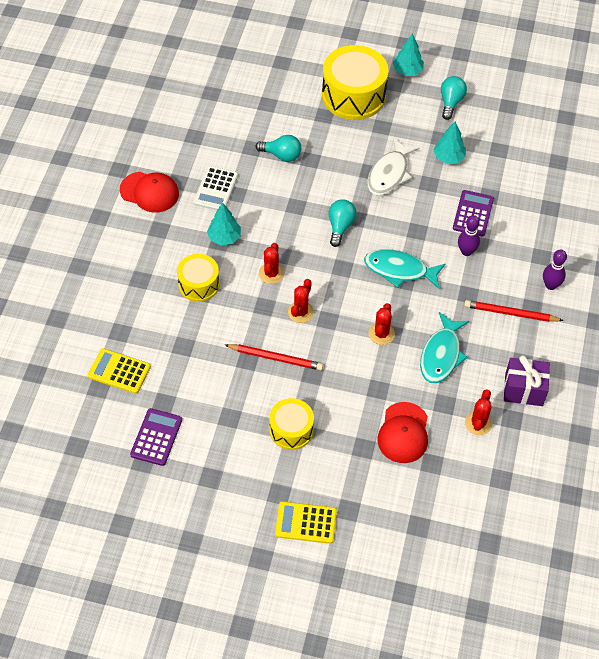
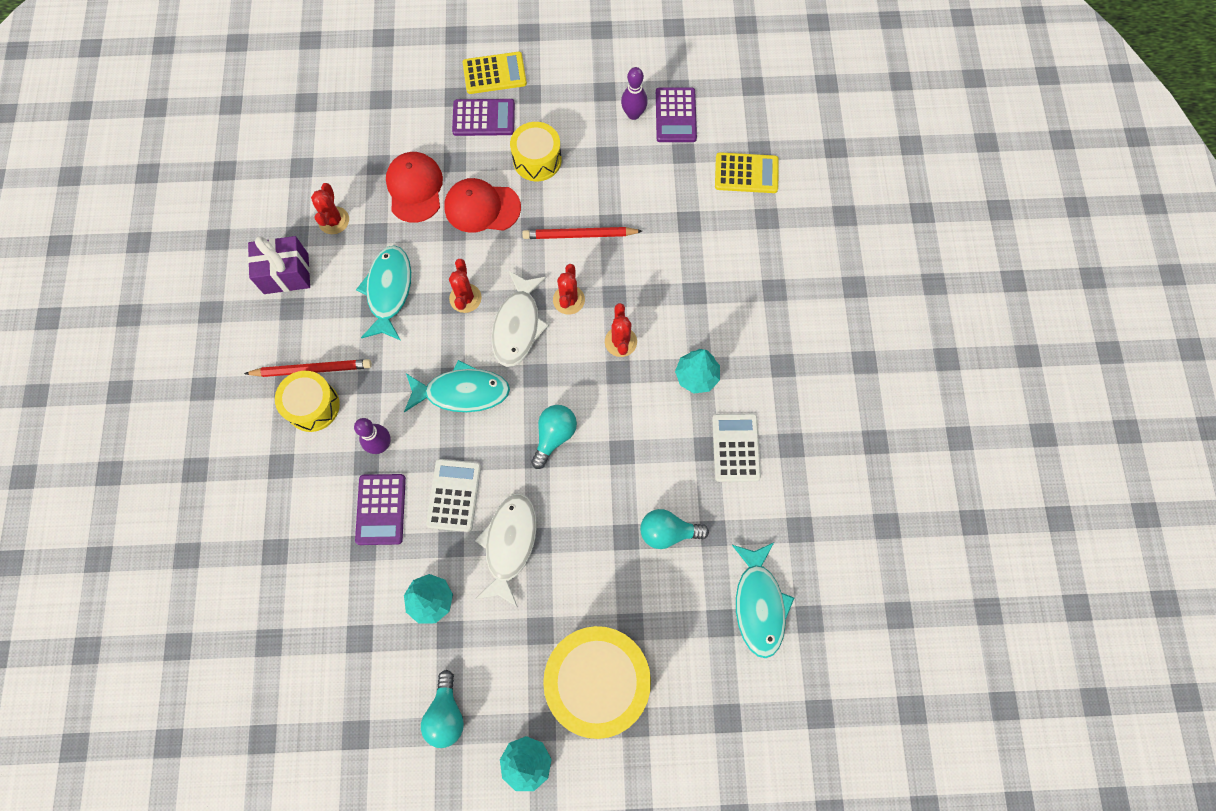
camera: 165 degrees right, 15 degrees up
red cap [120,172,179,212] -> red cap moved to [444,178,521,233]
yellow drum [177,254,220,302] -> yellow drum moved to [275,371,340,432]
turquoise light bulb [329,199,357,247] -> turquoise light bulb turned 150 degrees counterclockwise [531,405,577,469]
purple bowling pin [543,250,567,290] -> purple bowling pin moved to [621,67,648,120]
none -> white calculator [426,459,481,532]
none -> purple calculator [452,99,515,136]
none -> white fish [491,270,549,367]
none -> turquoise fish [732,543,794,658]

